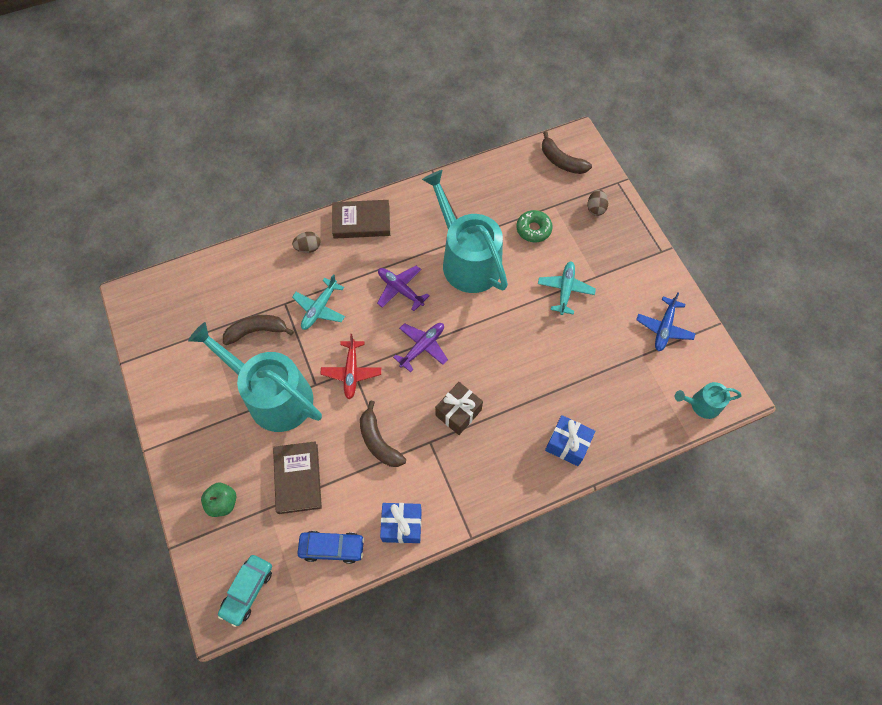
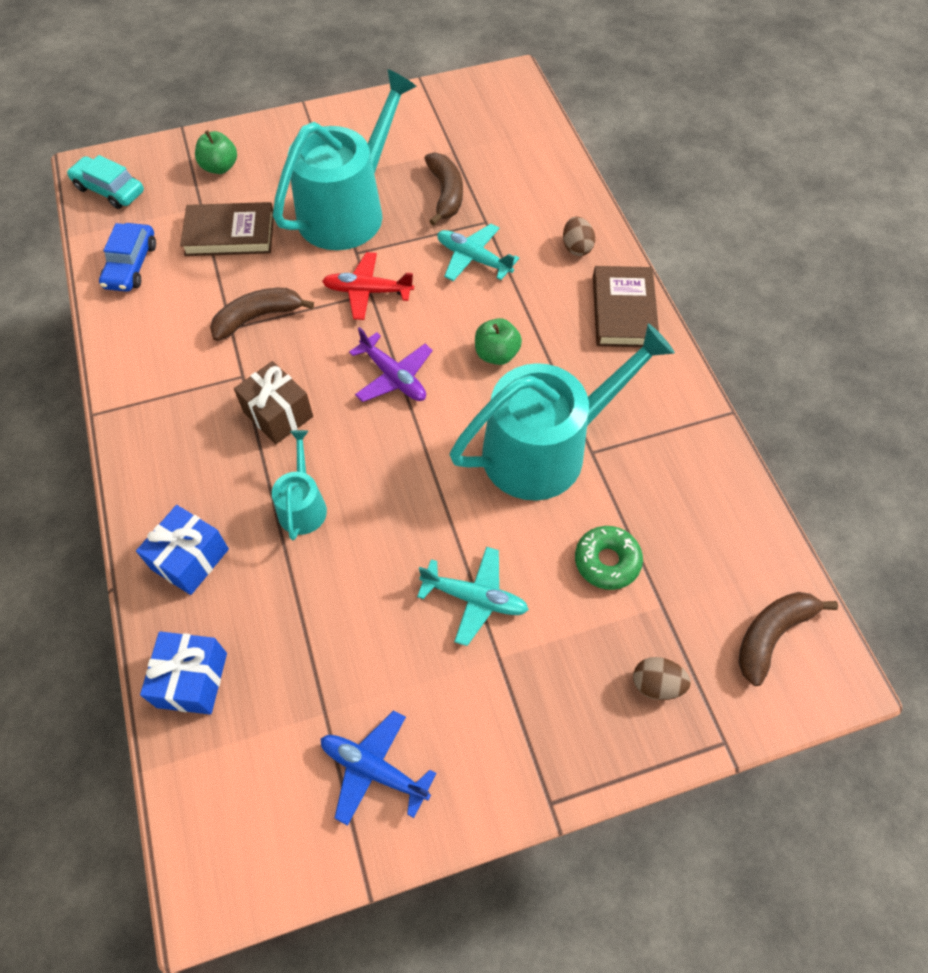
camera: 95 degrees right, 5 degrees down
purple plane [377,266,430,311] -> green apple [475,318,522,365]
blue gift [380,503,422,543] -> blue gift moved to [140,632,227,714]
turquoise watering can [675,382,742,419] -> turquoise watering can moved to [272,430,327,540]

